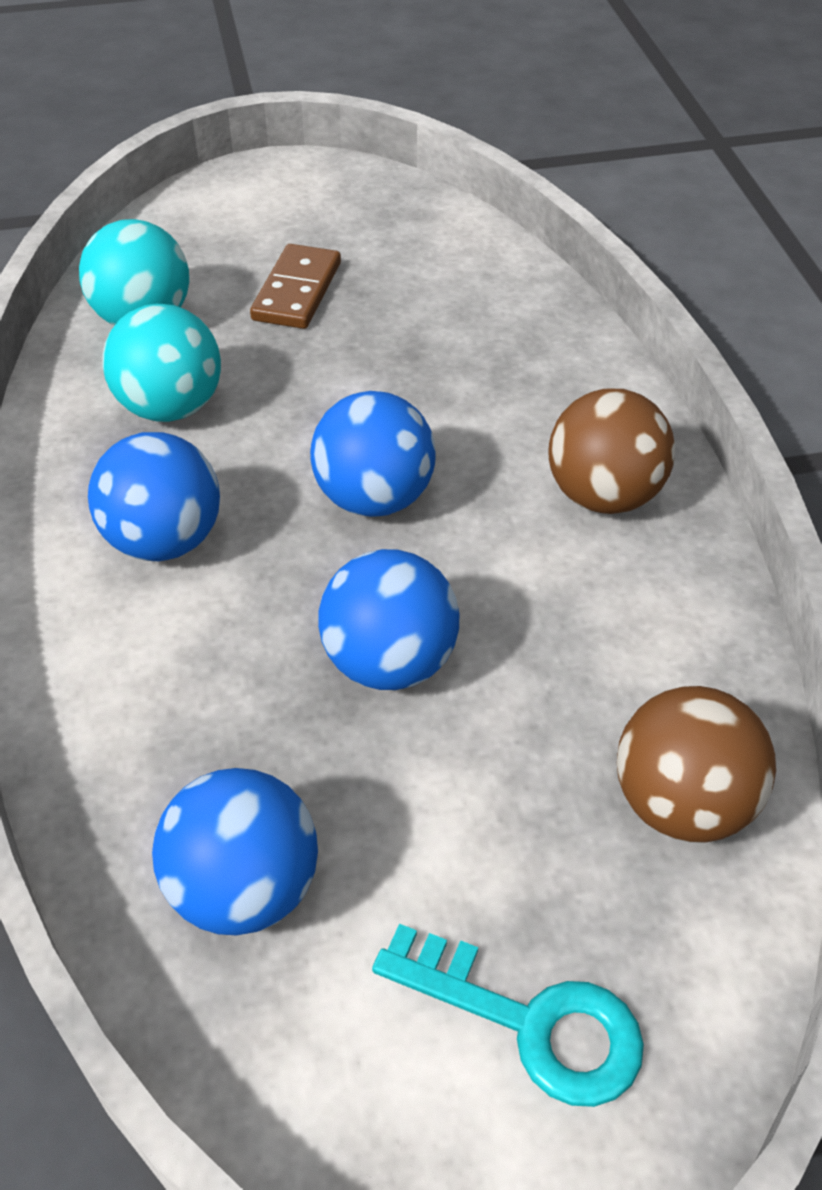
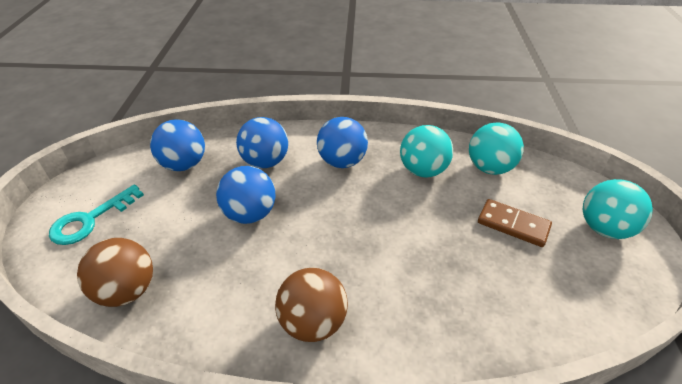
camera: 105 degrees right, 5 degrees down
blue ball [310,391,436,517] -> blue ball moved to [236,117,288,168]
none -> turquoise ball [583,179,653,239]

